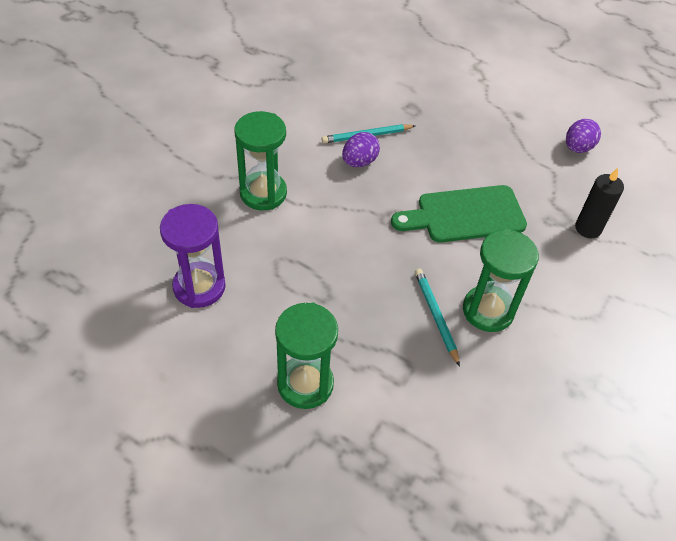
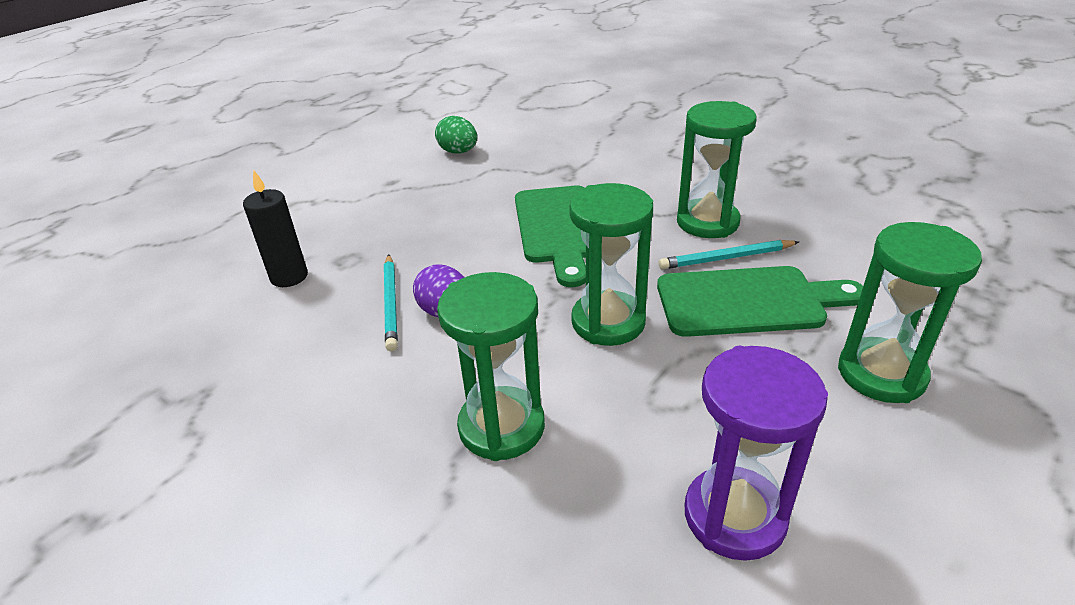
camera: 80 degrees left, 15 degrees down
purple egg [566,119,601,153] -> green egg [435,116,477,154]
black candle [575,168,624,238] -> black candle moved to [243,169,308,287]
none -> green hourglass [569,183,653,346]
none -> green cutting board [657,266,863,337]

